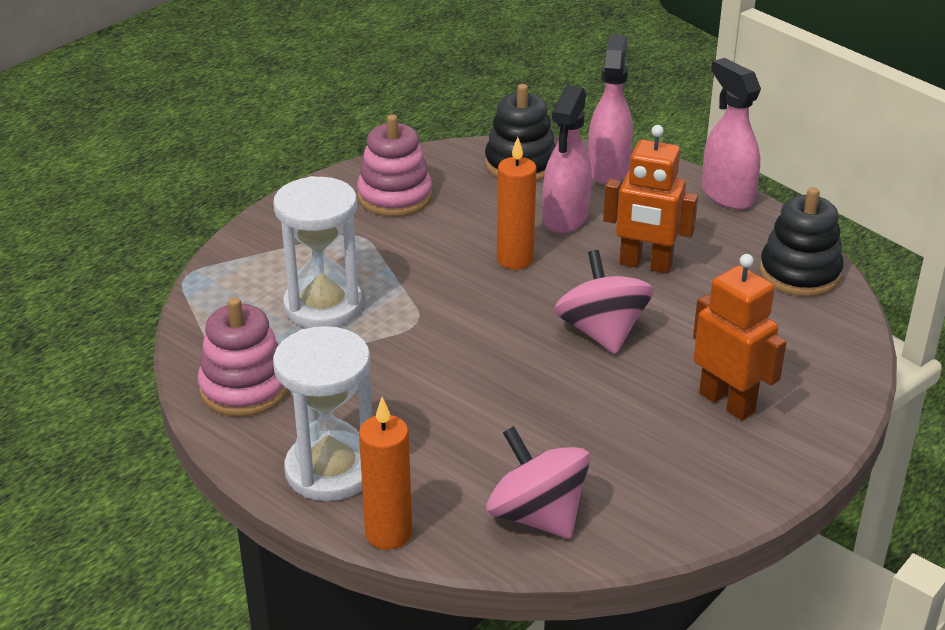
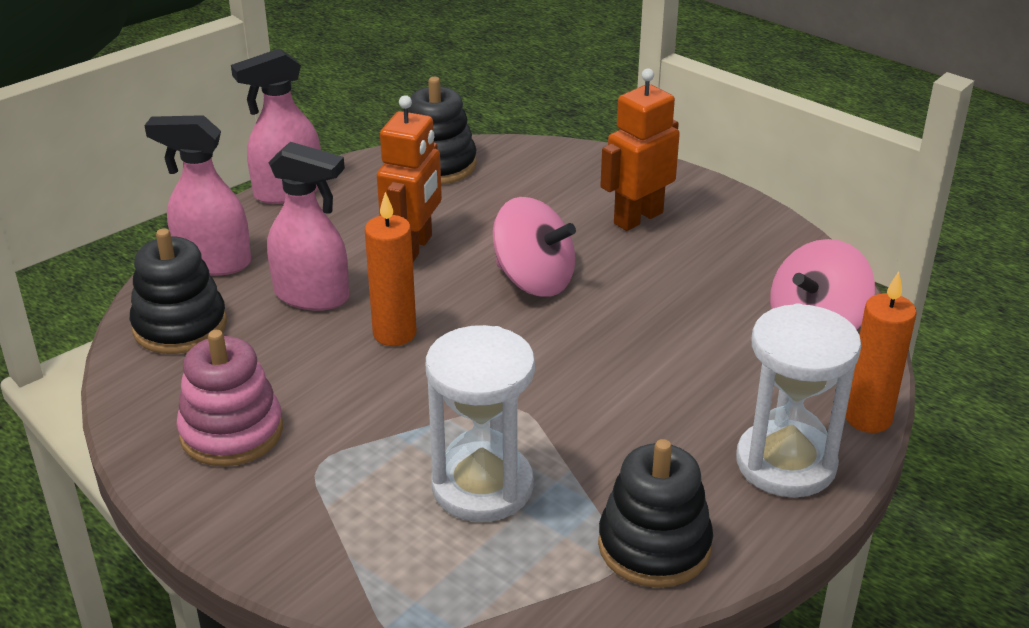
camera: 90 degrees left, 0 degrees up
pink stacking toy [198,297,288,417] -> black stacking toy [598,439,713,588]
pink spinning top [554,250,654,354] -> pink spinning top turned 135 degrees counterclockwise [493,197,576,297]

